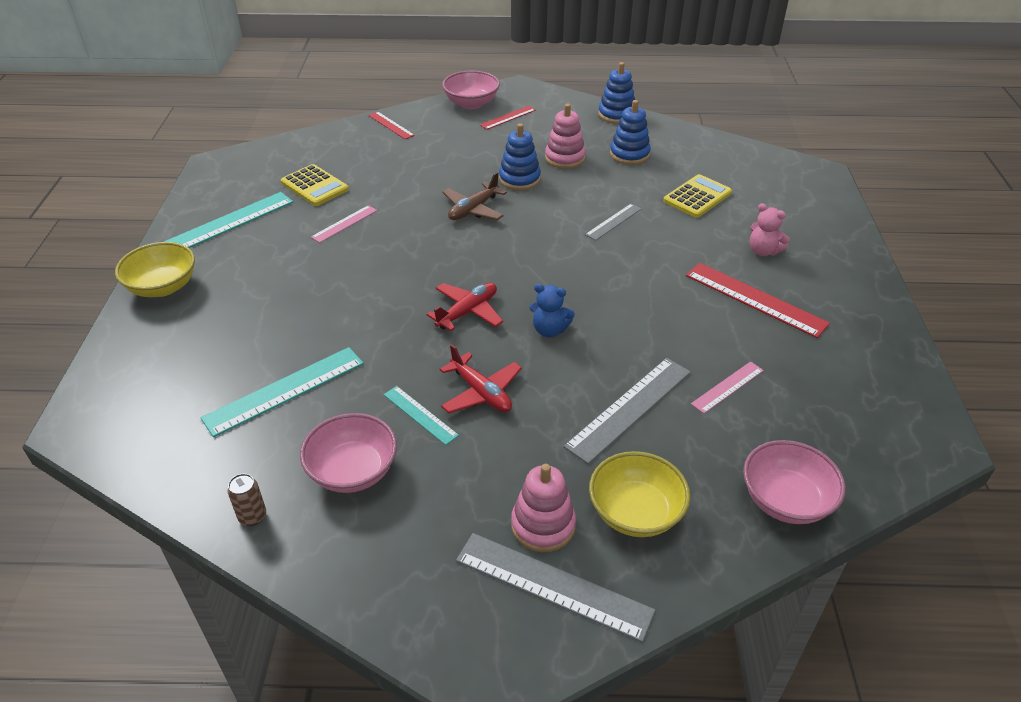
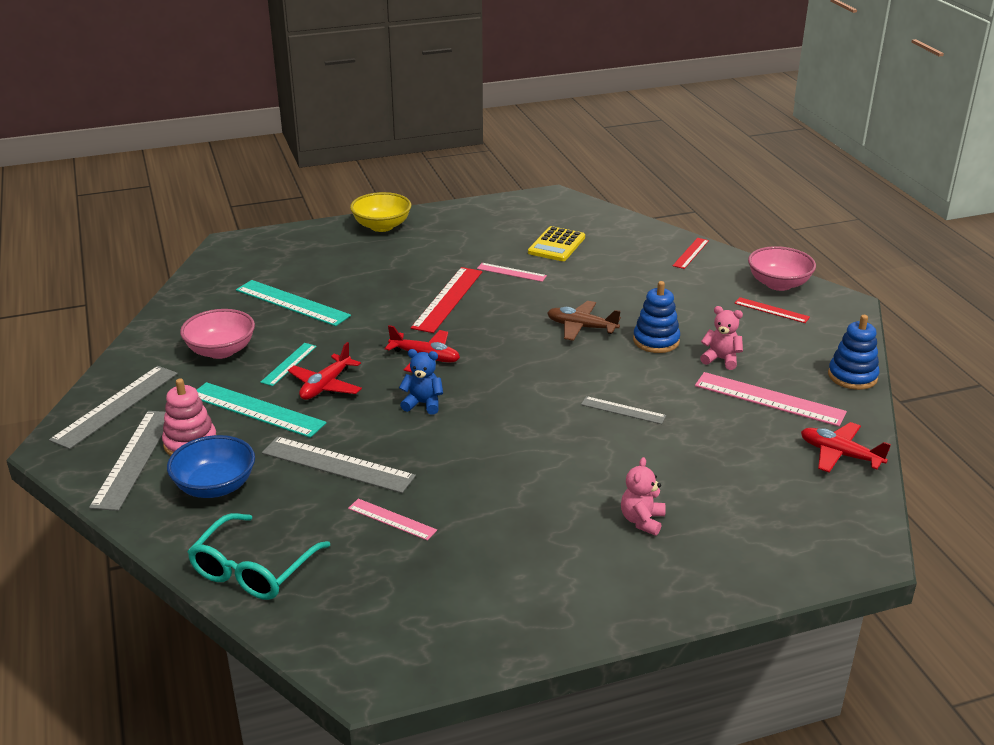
camera: 70 degrees right, 10 degrees down
turquoise ruler [164,192,293,248] -> turquoise ruler moved to [197,382,326,438]
brown can [228,473,266,526] -> none
blue teddy bear [530,284,575,337] -> blue teddy bear turned 105 degrees clockwise [399,349,443,415]
pink stacking toy [545,104,586,169] -> pink teddy bear [700,306,743,370]
yellow bowl [589,451,690,537] -> blue bowl [167,435,255,498]
blue stacking toy [610,100,651,165] -> pink ruler [695,372,847,427]
yellow calculator [663,174,732,218] -> none
red ruler [686,263,830,338] -> red ruler moved to [411,267,482,333]
pink bowl [743,440,846,524] -> turquoise glasses [187,513,330,600]
none -> grey ruler [49,366,178,449]
none -> red plane [801,422,891,472]

